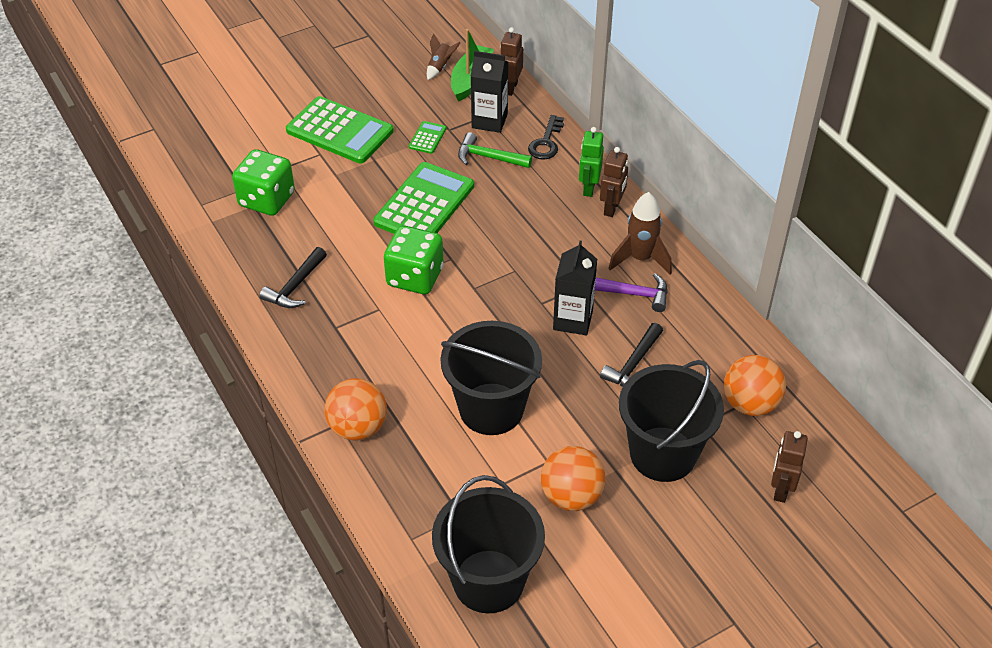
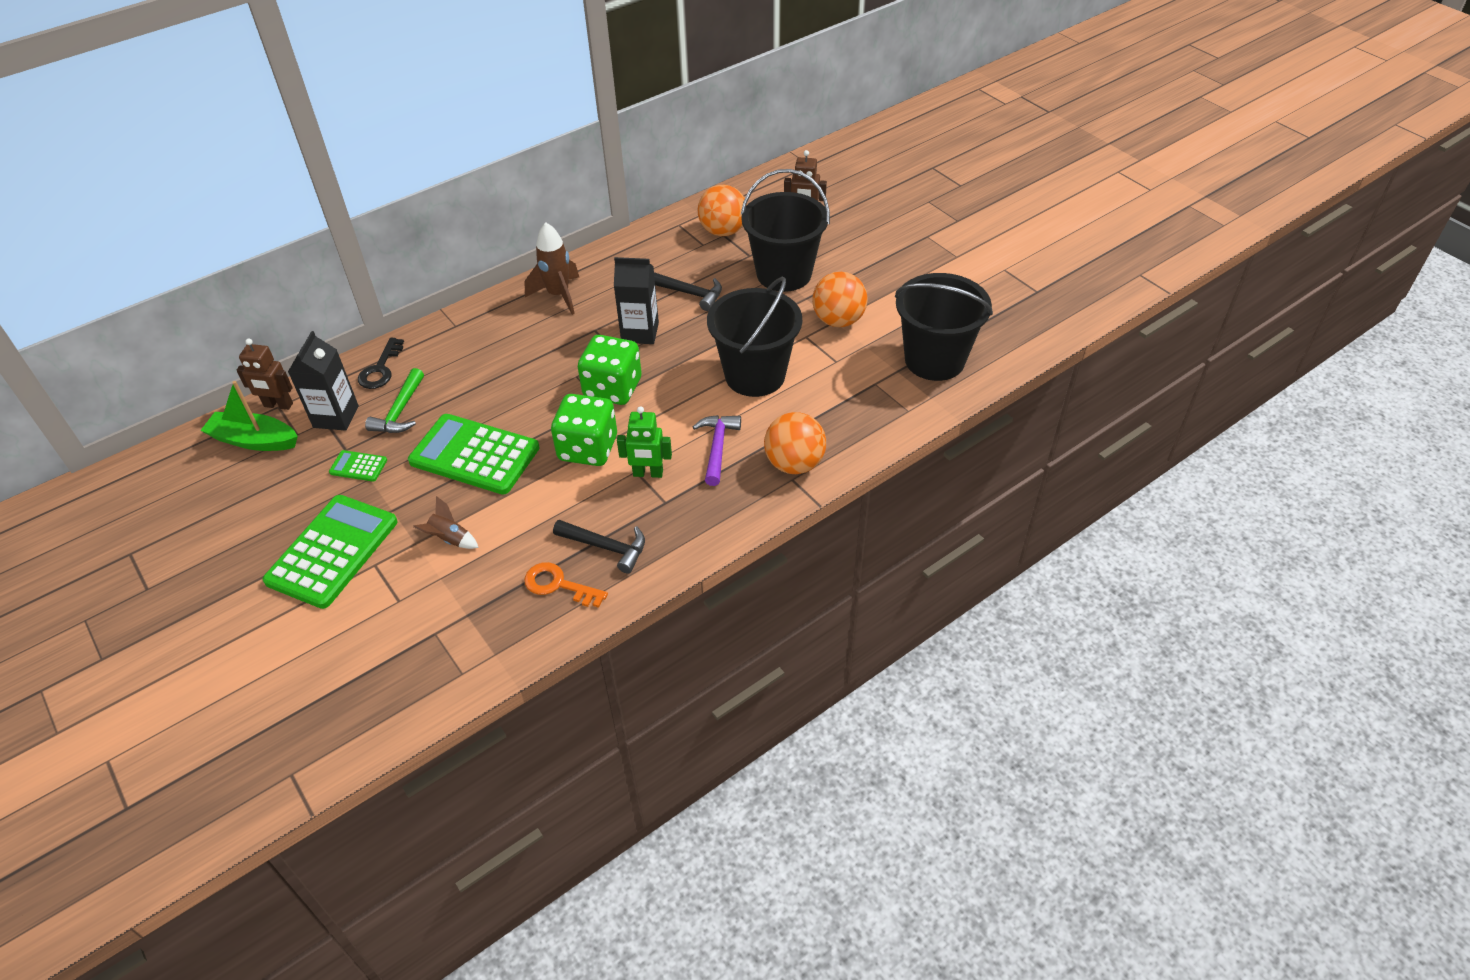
camera: 95 degrees left, 0 degrees up
green dice [232,149,295,216] -> green dice moved to [578,335,642,405]
brown rocket [427,33,460,80] -> brown rocket moved to [413,496,479,549]
black key [528,115,564,159] -> black key turned 90 degrees clockwise [358,338,404,389]
green robot [579,127,604,197] -> green robot moved to [617,406,672,478]
purple hammer [595,273,668,312] -> purple hammer moved to [693,415,741,486]
brown robot [600,147,628,217] -> none
none -> orange key [524,562,608,608]

